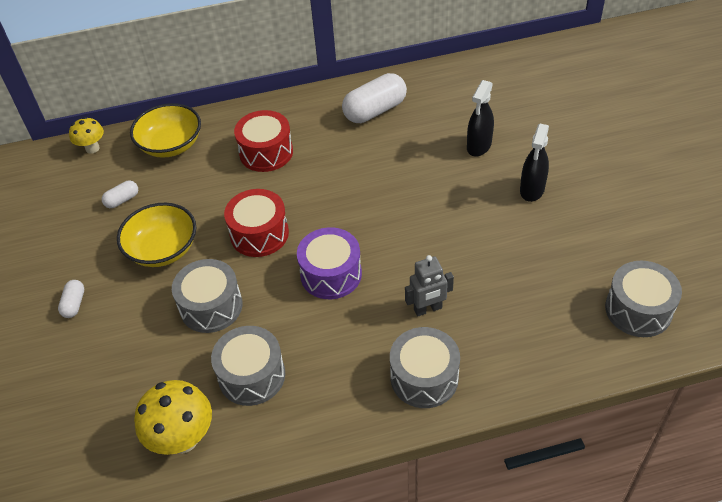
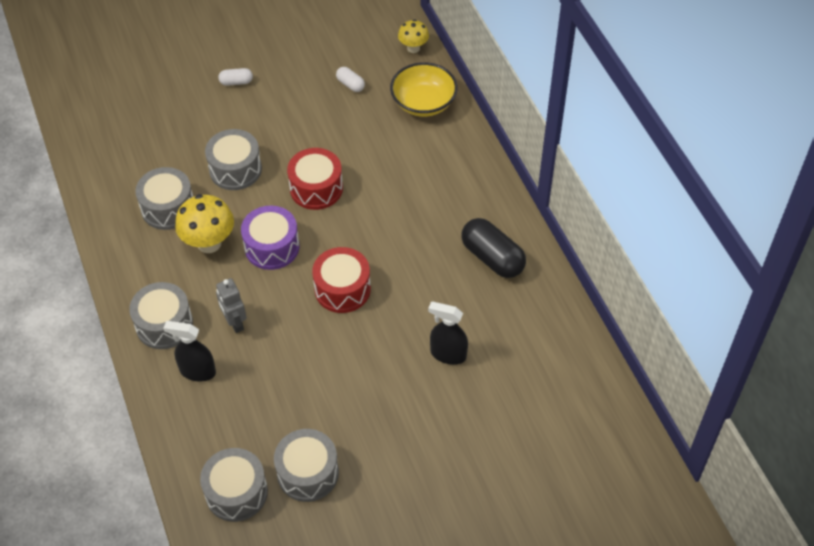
camera: 80 degrees right, 5 degrees up
yellow bowl [117,203,196,267] -> none
yellow mushroom [134,380,212,455] -> yellow mushroom moved to [175,194,234,253]
red drum [234,110,293,172] -> red drum moved to [312,247,371,313]
white capsule [342,73,407,123] -> black capsule [461,218,526,278]
black spray bottle [520,124,549,202] -> black spray bottle moved to [163,321,216,381]
none -> grey drum [274,429,339,502]

